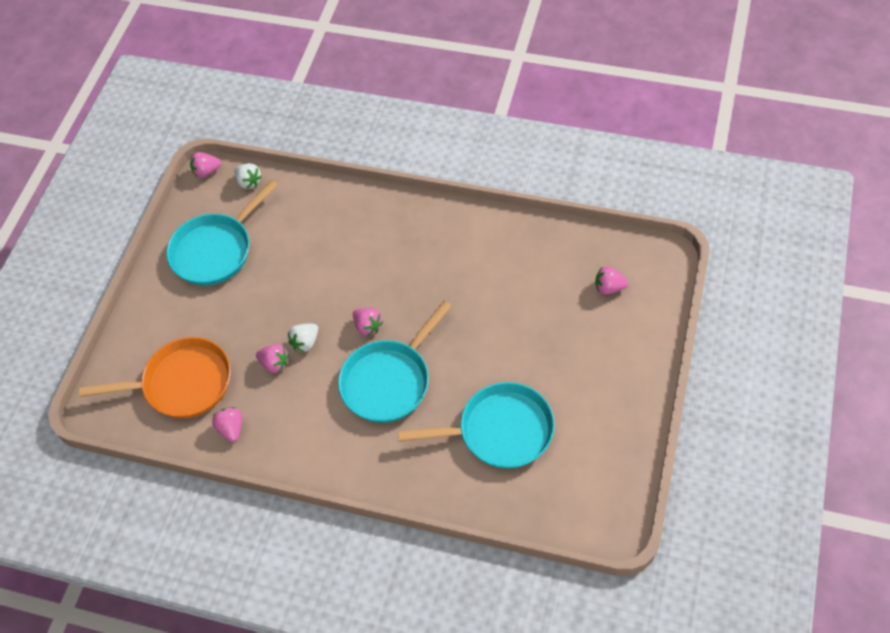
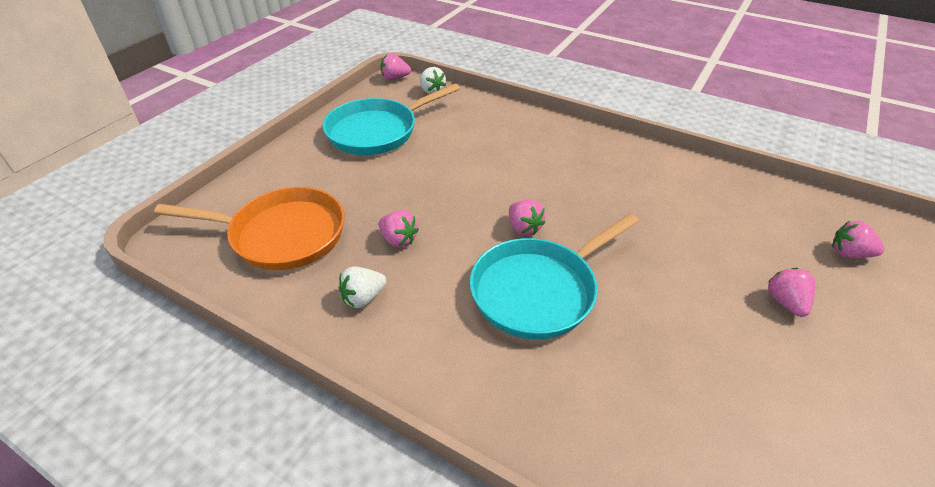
camera: 10 degrees right, 15 degrees down
pink strawberry [212,407,242,442] -> pink strawberry moved to [768,268,816,317]
white strawberry [288,323,318,352] -> white strawberry moved to [338,267,386,308]
turquoise pan [398,382,555,469] -> none

